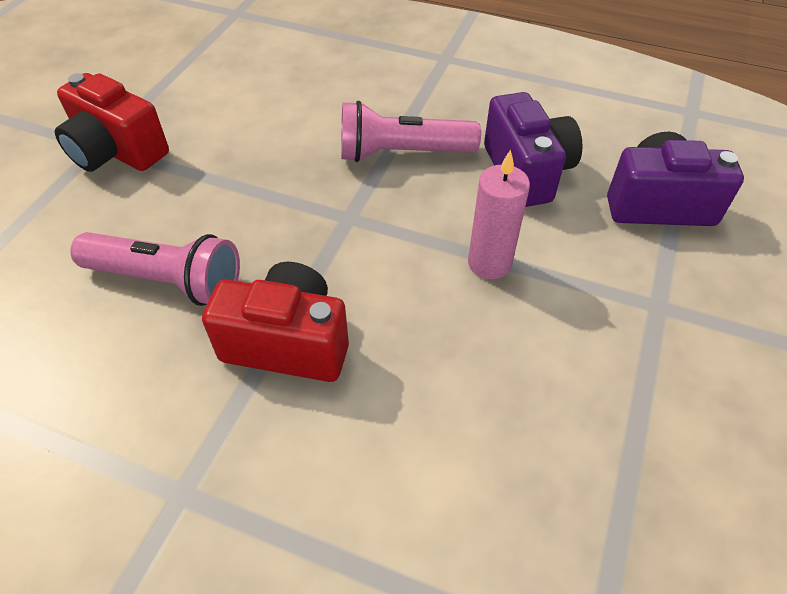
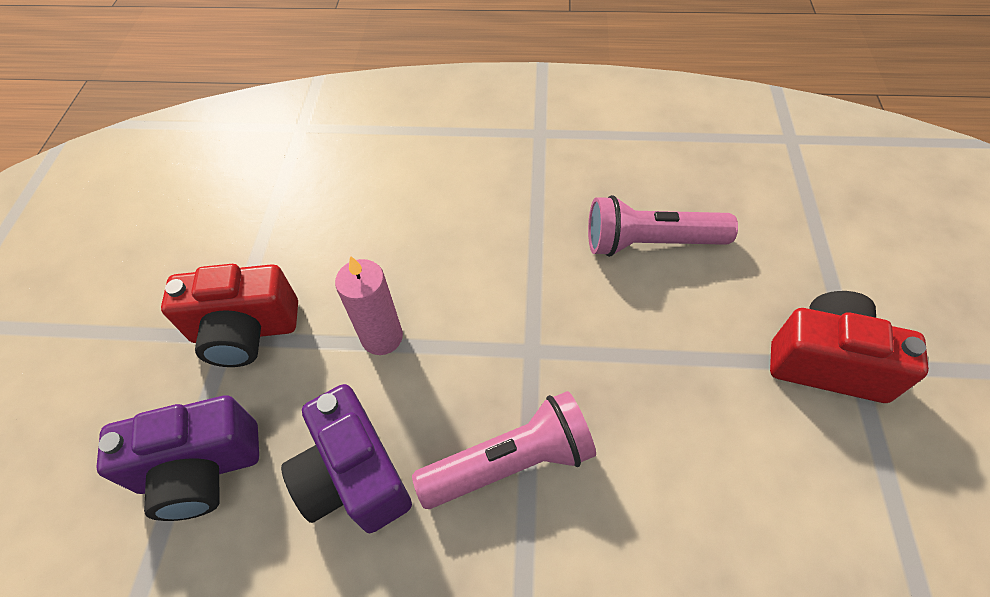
camera: 165 degrees right, 5 degrees up
red camera [202,262,349,382] -> red camera moved to [161,264,298,367]

